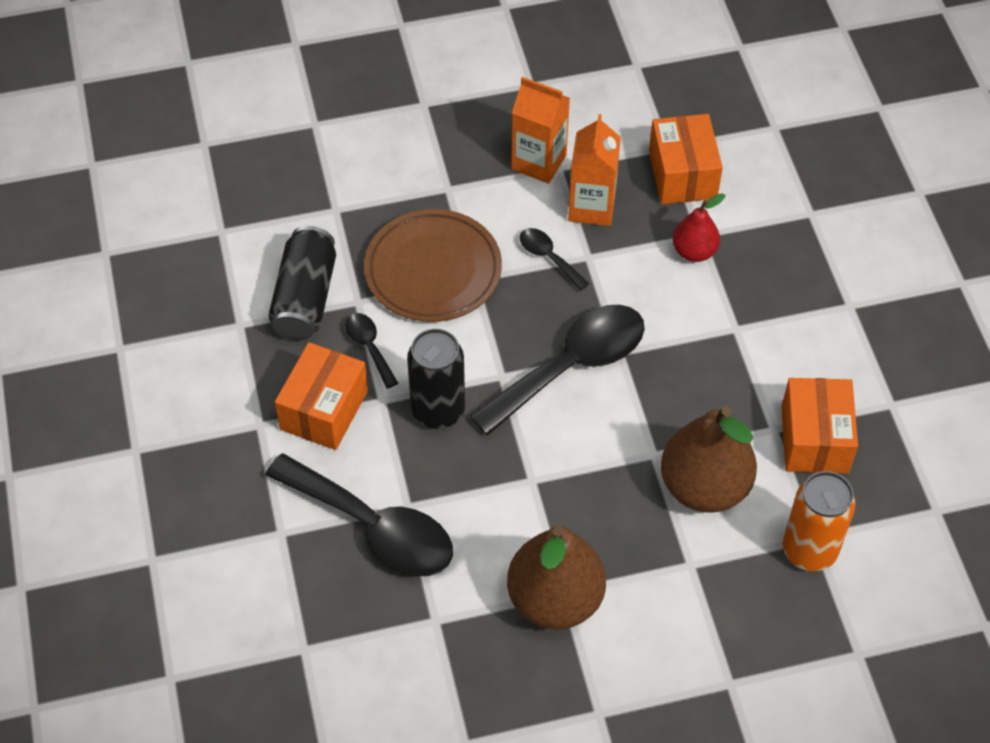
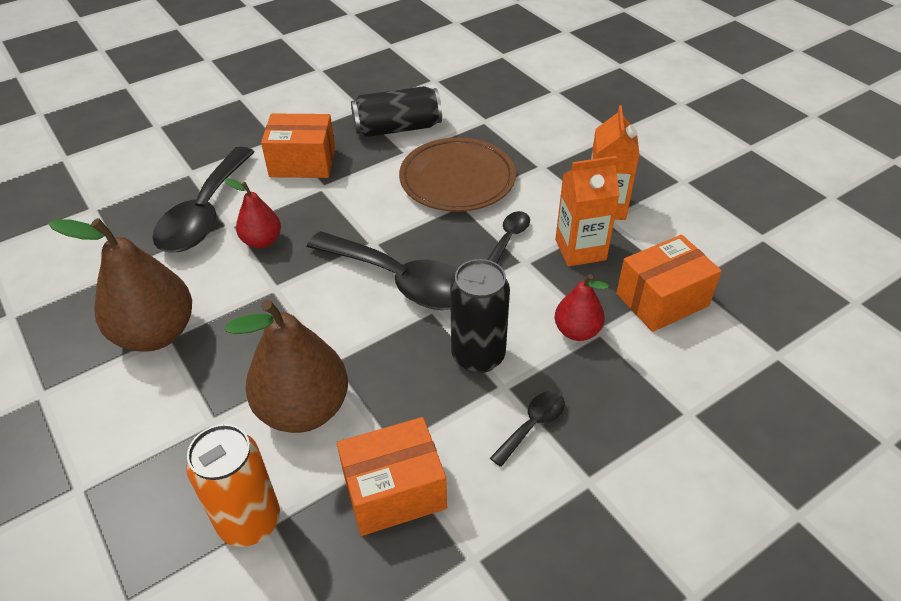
camera: 70 degrees right, 10 degrees down
black spoon [345,313,398,389] -> black spoon moved to [490,391,565,467]
black can [407,329,465,429] -> black can moved to [450,259,510,373]
none -> red pear [225,178,281,248]

